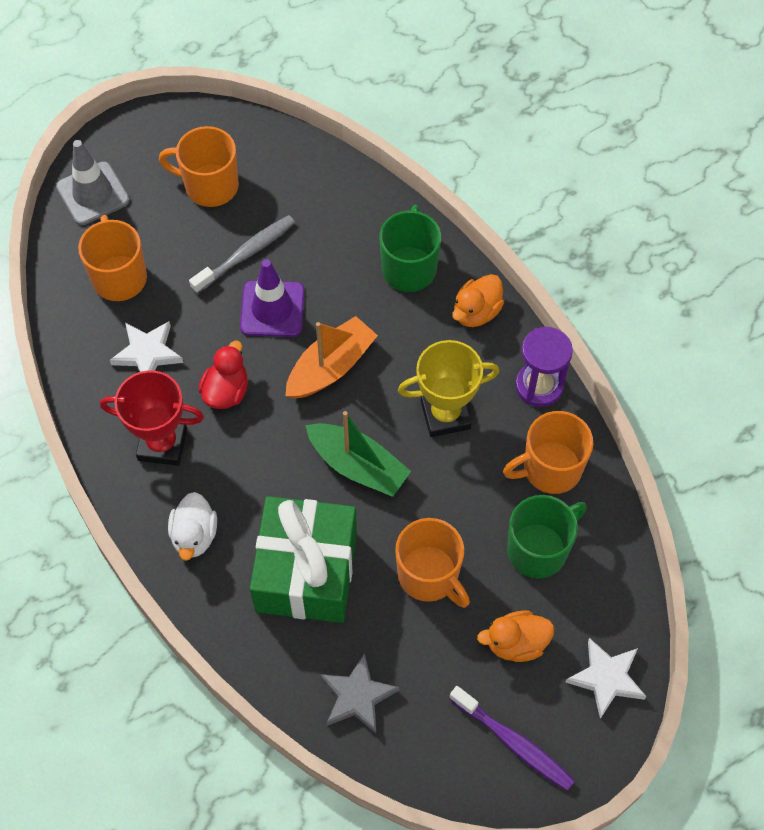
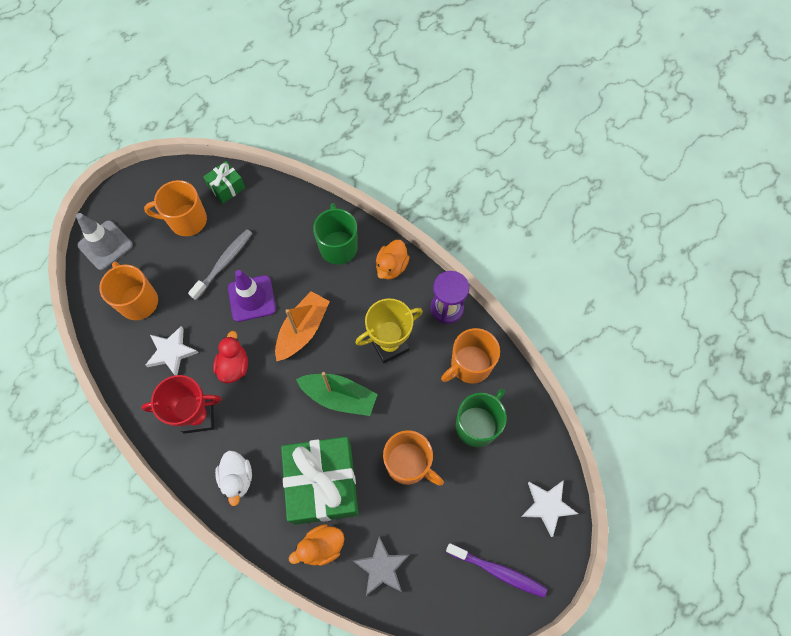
camera: 15 degrees left, 5 degrees up
orange duck [477,610,554,662] -> orange duck moved to [289,524,344,566]
none -> green gift [203,161,245,203]

